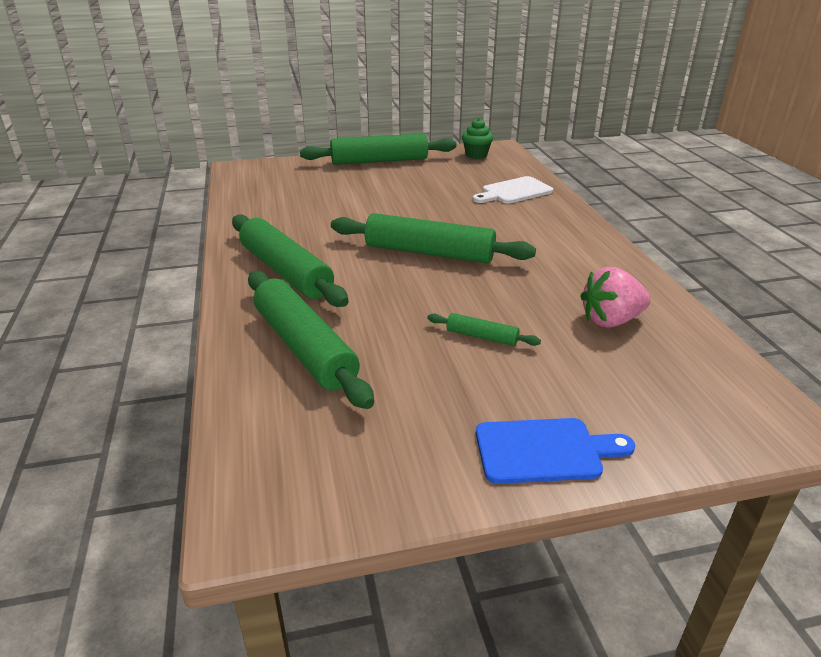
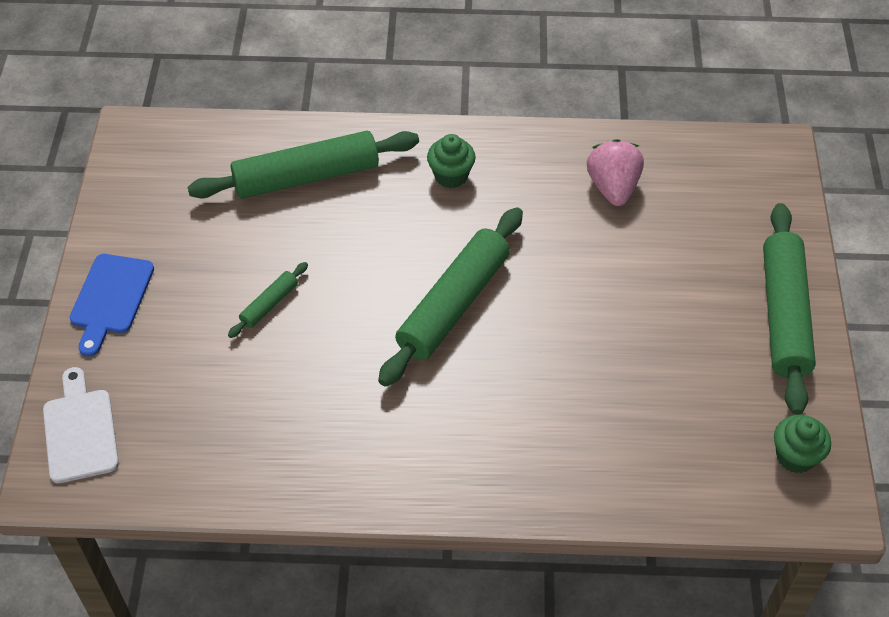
camera: 105 degrees right, 20 degrees up
green rolling pin [232,215,349,307] -> green cupcake [427,134,476,188]
white cutting board [473,176,553,204] -> white cutting board moved to [43,367,119,483]
pink strawberry [580,267,651,328] -> pink strawberry moved to [587,139,644,206]

